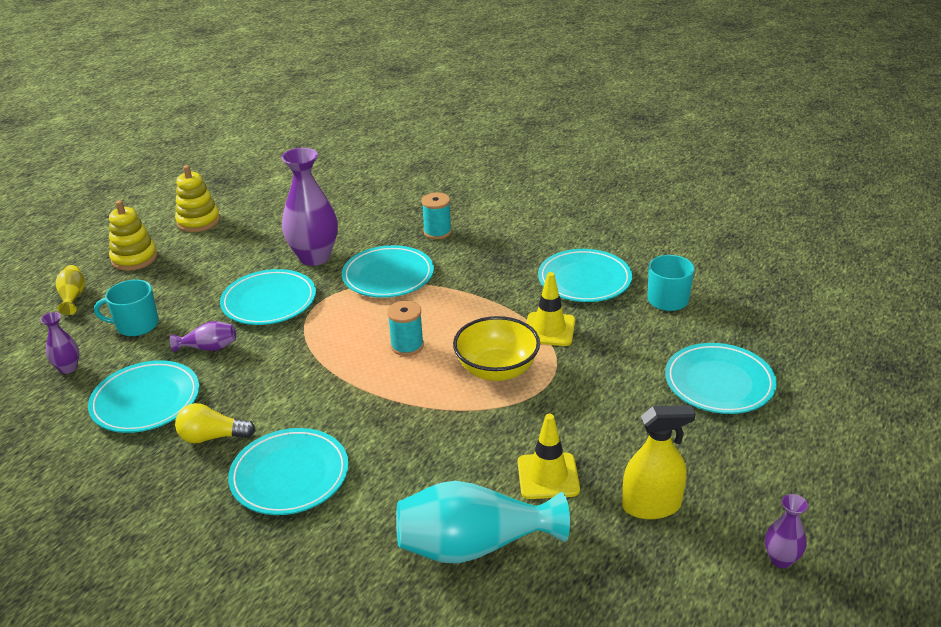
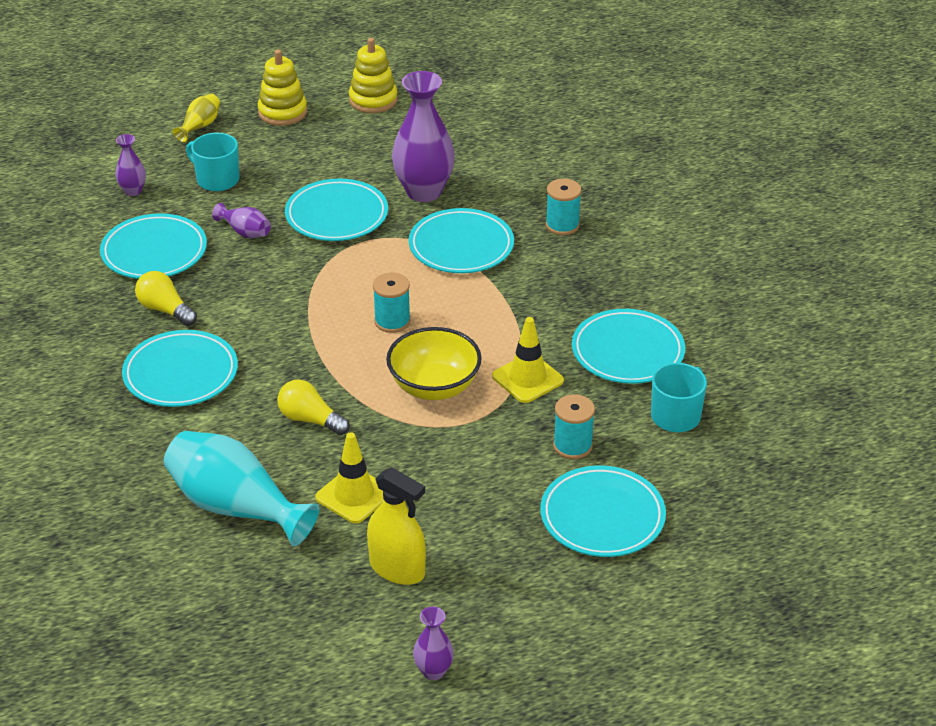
camera: 40 degrees right, 5 degrees up
none -> yellow light bulb [277,379,350,435]
none -> turquoise spool [553,394,595,459]

